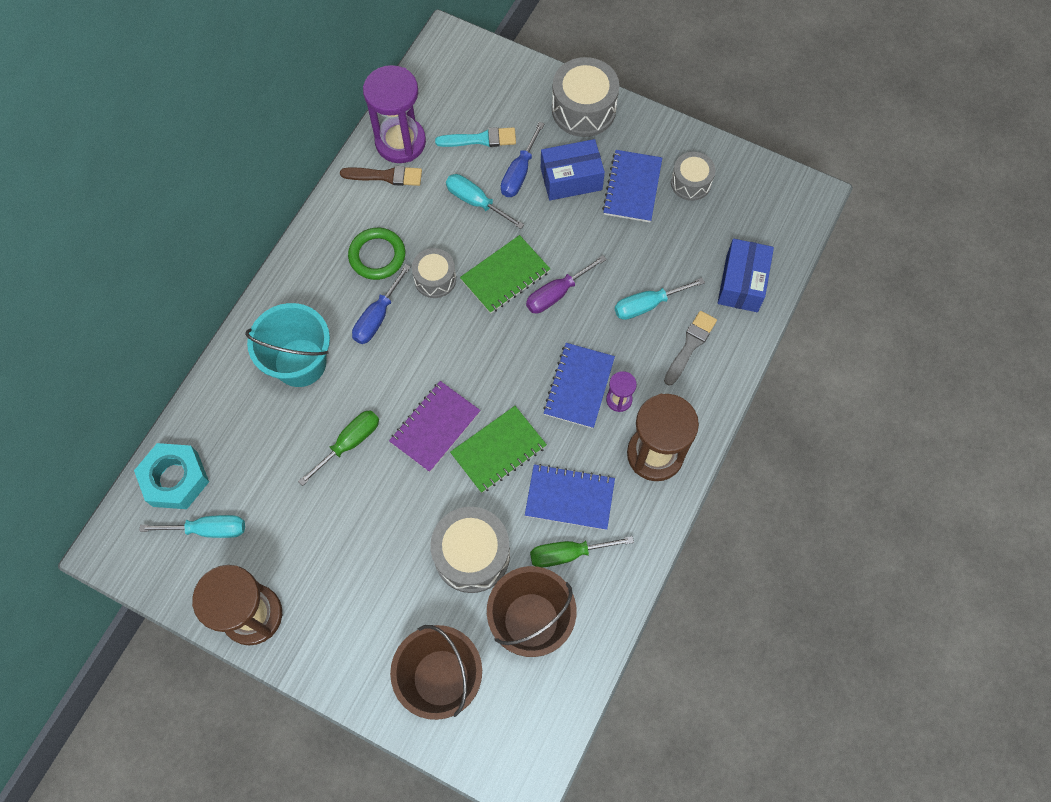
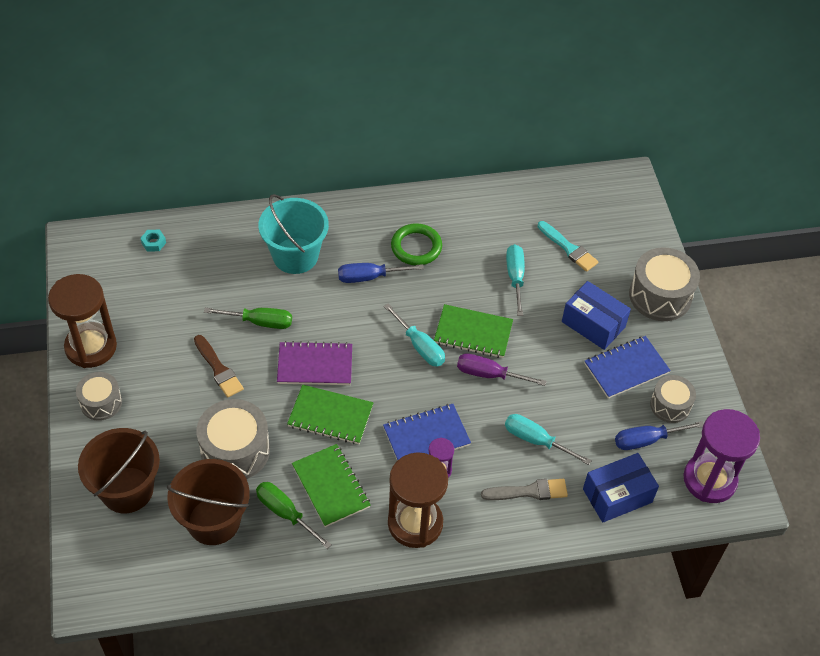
camera: 50 degrees right, 15 degrees down
turquoise nut [134,443,209,509] -> turquoise nut [140,230,166,252], size x0.43
turquoise screwdriver [139,515,245,538] -> turquoise screwdriver moved to [384,304,445,367]
brown brush [340,166,422,186] -> brown brush moved to [194,335,244,398]
purple hourglass [363,65,426,163] -> purple hourglass moved to [683,409,760,503]
grey drum [412,248,456,298] -> grey drum moved to [76,372,122,421]
blue screwdriver [501,122,544,197] -> blue screwdriver moved to [615,421,704,450]
blue notebook [525,464,615,530] -> green notebook [292,444,371,527]

